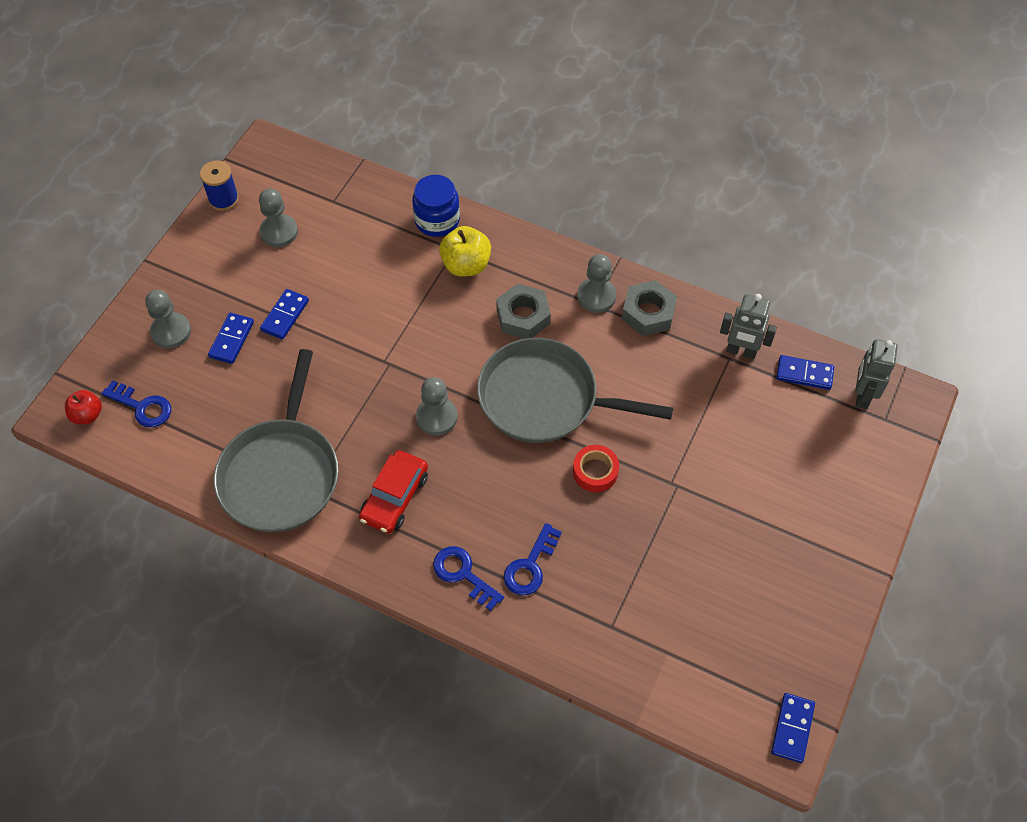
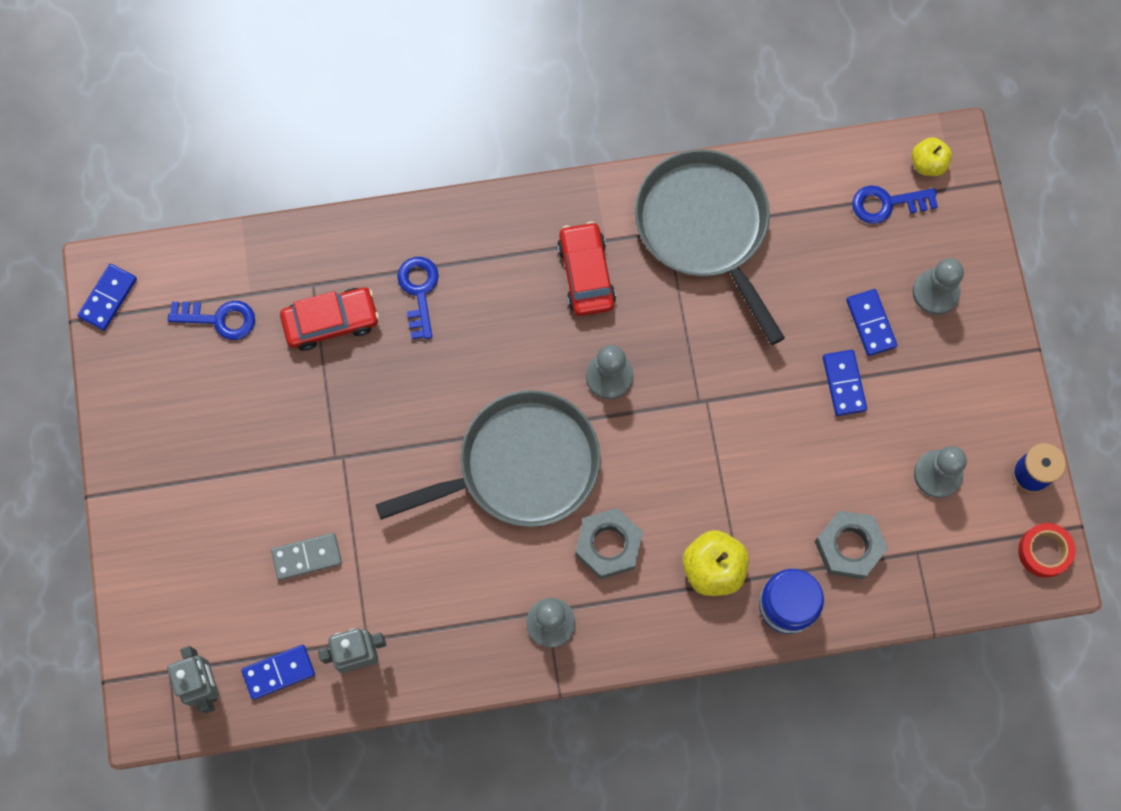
camera: 145 degrees right, 15 degrees up
red apple [65,390,102,424] -> yellow apple [912,137,952,176]
blue key [433,546,504,611] -> blue key moved to [168,301,255,340]
red tape [573,445,619,492] -> red tape moved to [1018,523,1076,578]
grey nut [622,280,677,336] -> grey nut moved to [814,510,888,579]
blue domino [771,693,815,763] -> blue domino turned 45 degrees clockwise [77,264,137,331]
none -> grey domino [271,533,342,580]
none -> red car [280,287,379,351]

